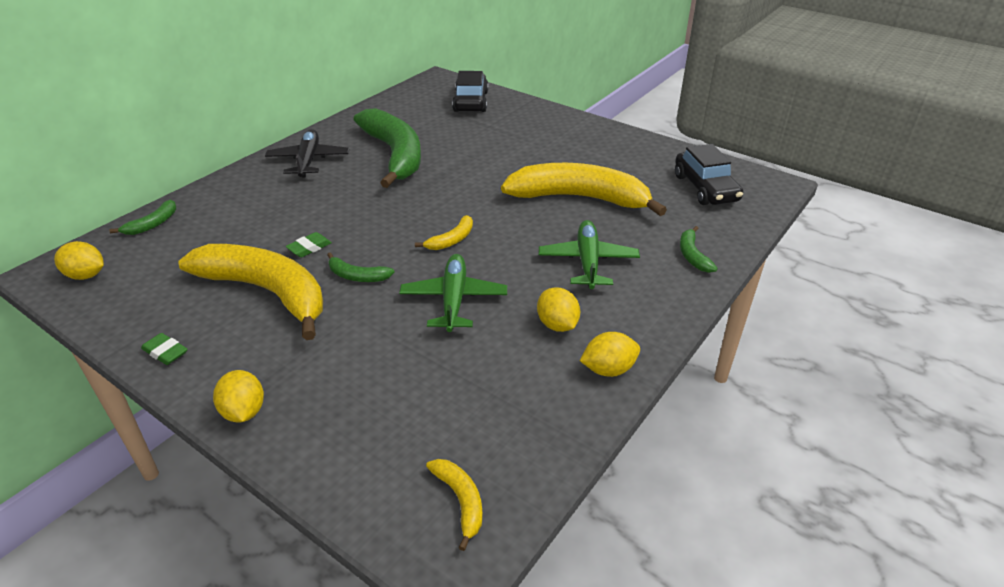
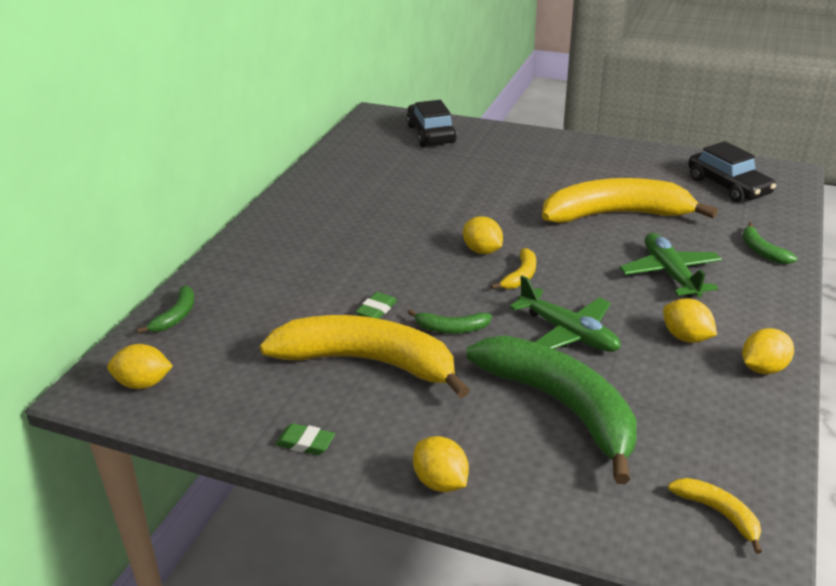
camera: 15 degrees left, 5 degrees down
black plane [265,129,349,178] -> none
green banana [354,108,421,188] -> green banana moved to [466,335,637,484]
green plane [399,254,507,332] -> green plane turned 150 degrees clockwise [509,275,621,352]
none -> yellow lemon [463,216,503,254]

